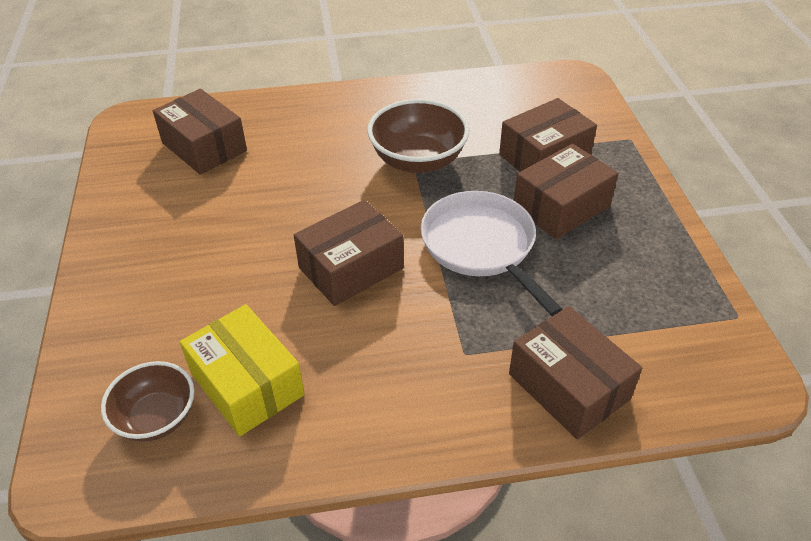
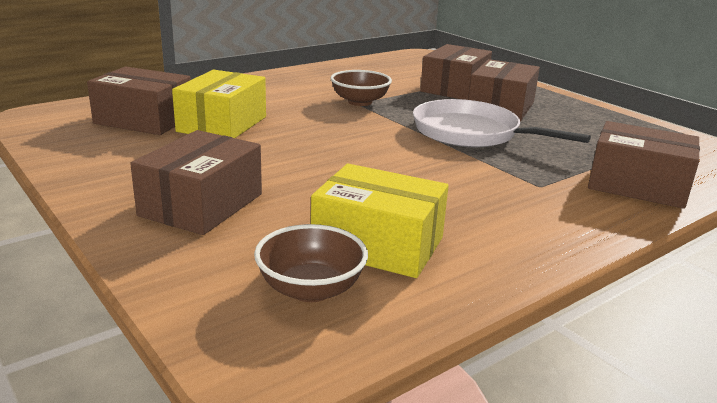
camera: 30 degrees left, 20 degrees down
brown box [294,200,404,306] -> brown box moved to [130,130,262,235]
brown bowl [367,99,469,173] -> brown bowl [331,70,392,106], size x0.65
none -> yellow box [172,70,266,138]

